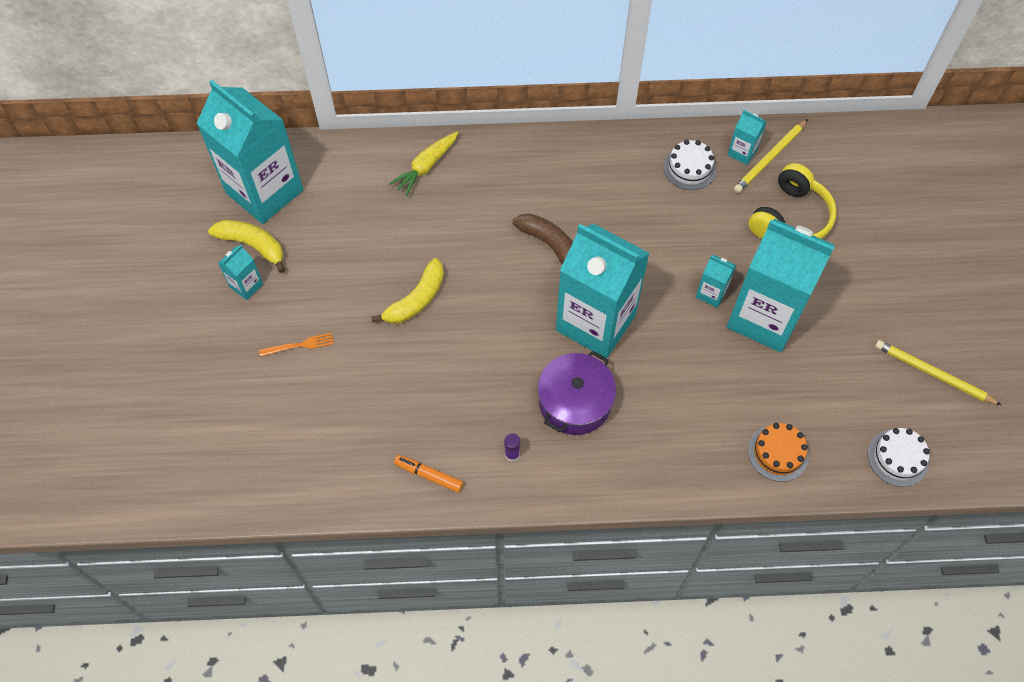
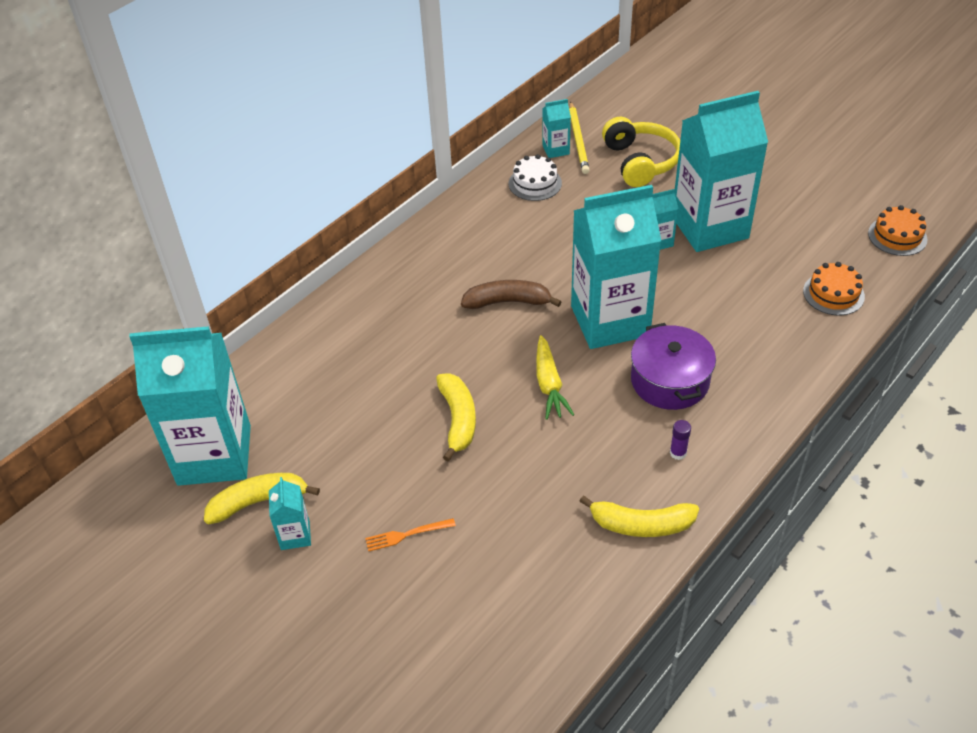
camera: 45 degrees left, 15 degrees down
orange fork [259,333,334,357] -> orange fork turned 135 degrees counterclockwise [365,518,456,552]
yellow carrot [389,131,458,196] -> yellow carrot moved to [536,335,574,420]
orange marker [394,455,463,493] -> yellow banana [579,495,699,537]
white cake [868,428,930,487] -> orange cake [868,205,928,256]
yellow pencil [875,340,1001,405] -> none

